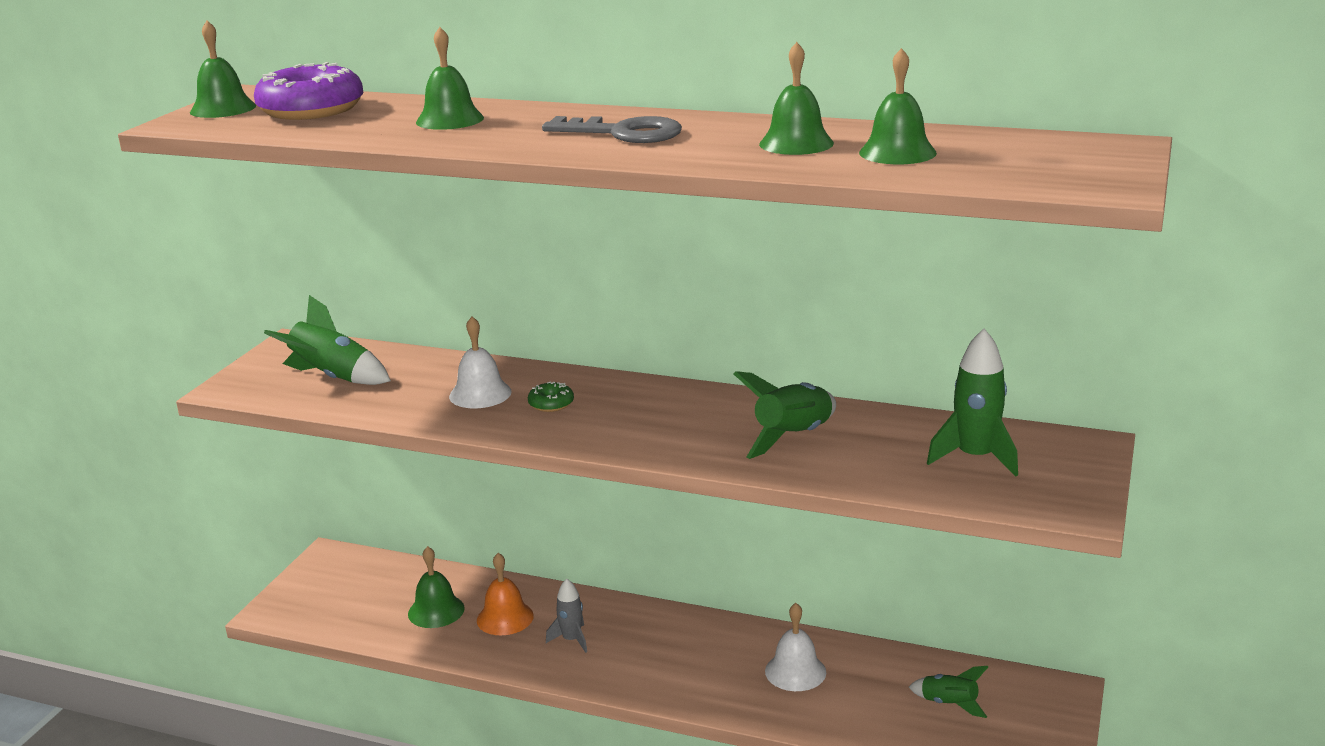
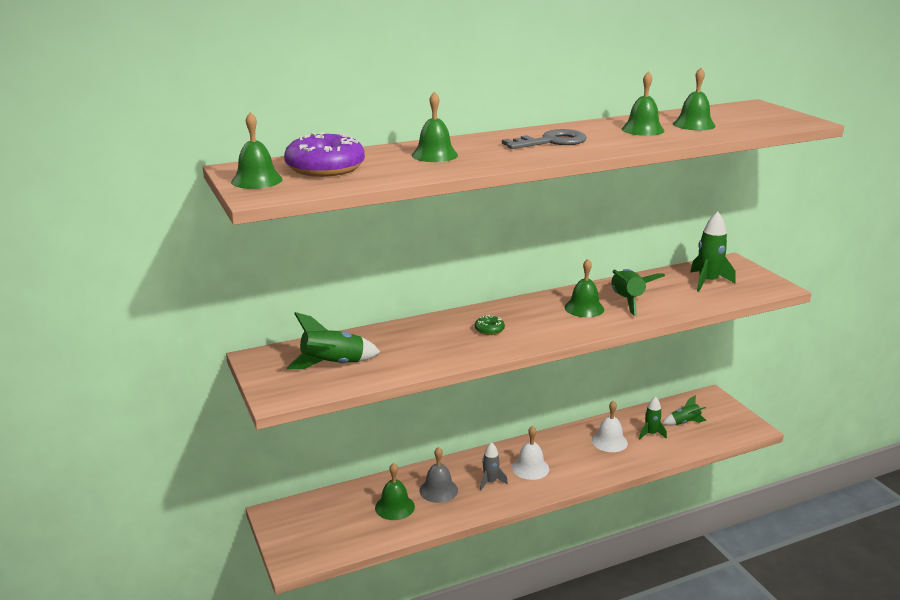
camera: 45 degrees left, 0 degrees up
white bell [449,317,512,408] -> white bell moved to [512,426,549,480]
orange bell [477,553,534,635] -> grey bell [419,447,458,503]
none -> green bell [564,259,604,317]
none -> green rocket [639,396,667,439]

